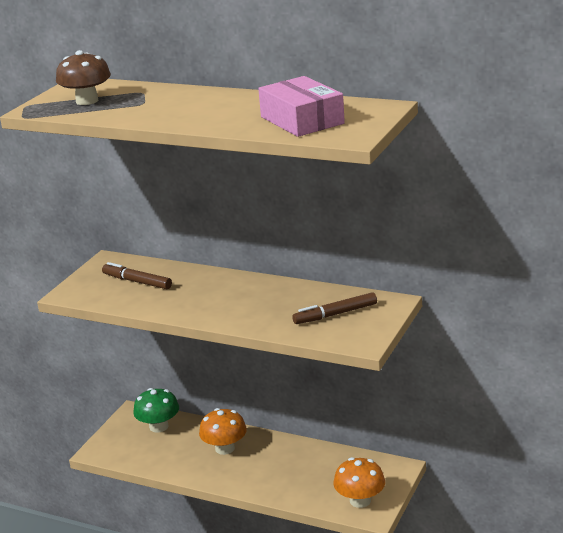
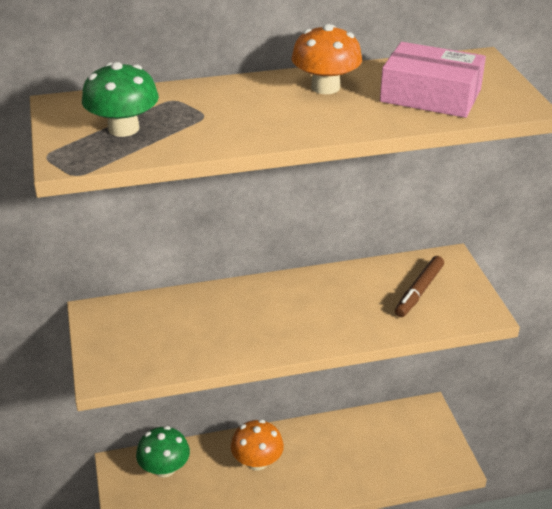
camera: 40 degrees left, 10 degrees up
brown mushroom [56,50,111,105] -> green mushroom [82,62,159,137]
brown marker [102,262,172,289] -> none
orange mushroom [334,457,385,508] -> orange mushroom moved to [291,24,362,94]

